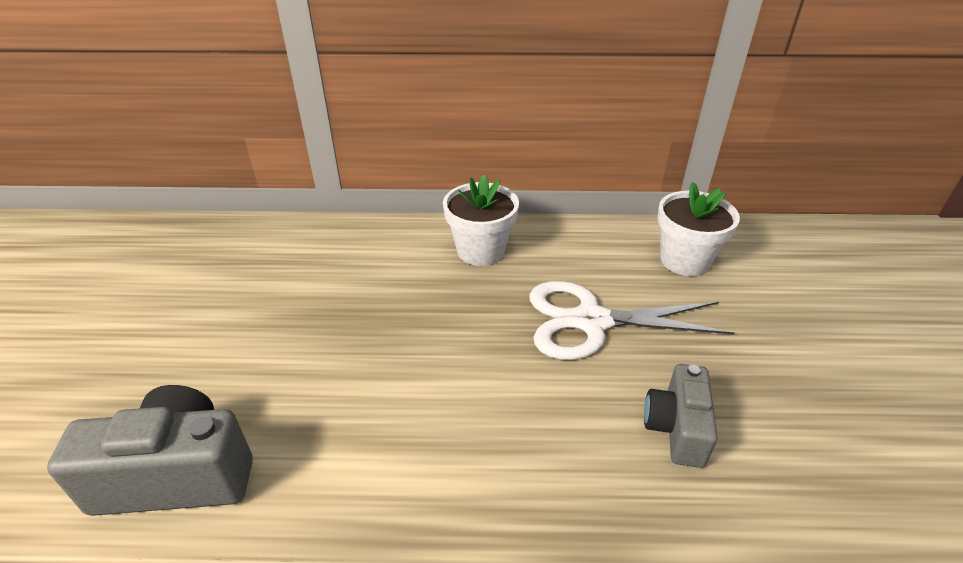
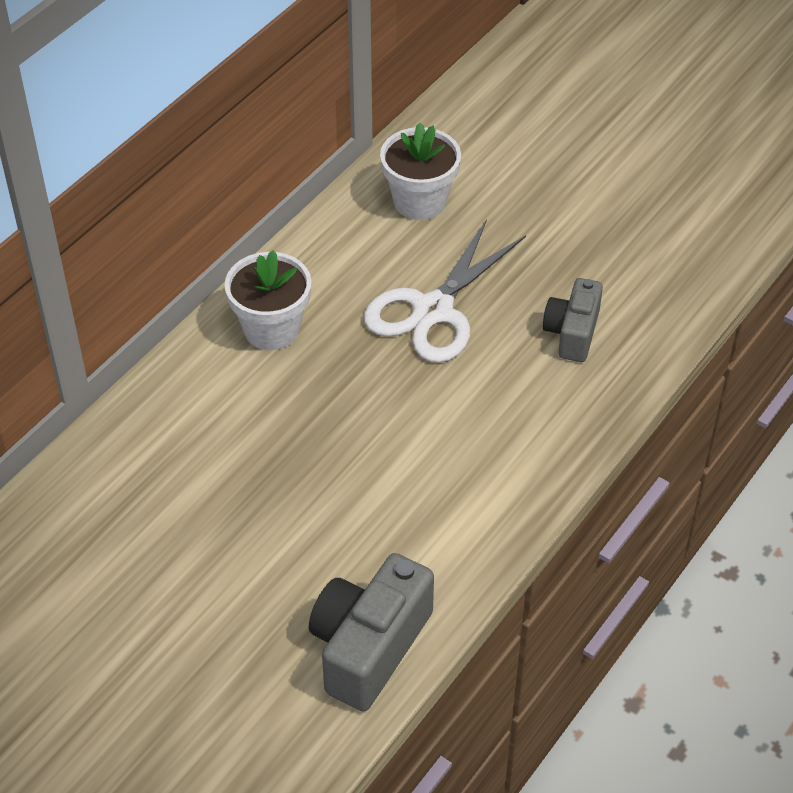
camera: 55 degrees left, 10 degrees up
grey camera [644,364,718,468] -> grey camera turned 60 degrees clockwise [543,278,603,362]

